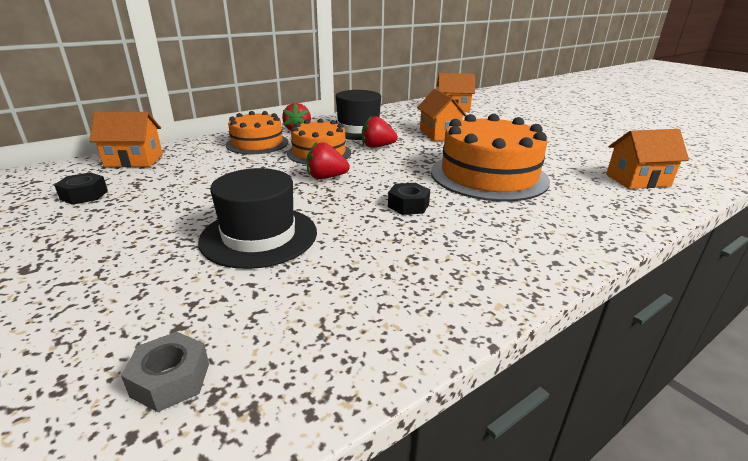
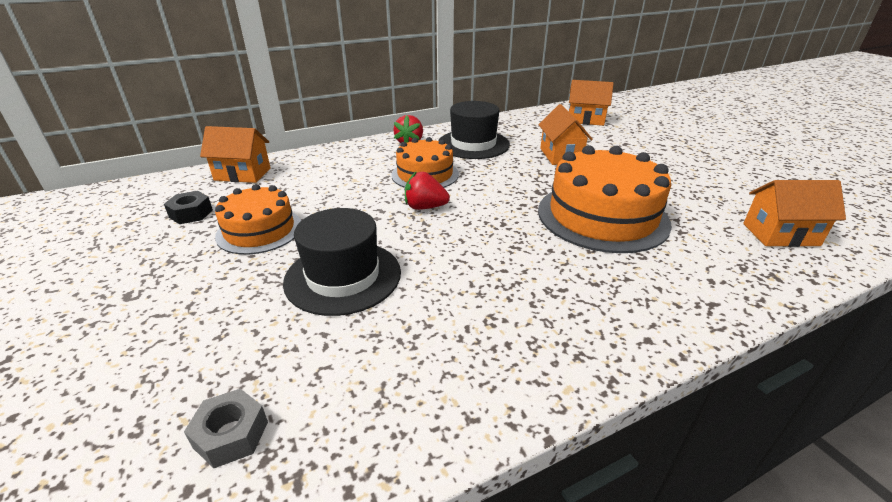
camera: 10 degrees right, 5 degrees up
orange cake [226,111,288,154] -> orange cake moved to [215,184,301,255]
red strawberry [362,115,398,148] -> none
black nut [388,183,430,215] -> none

